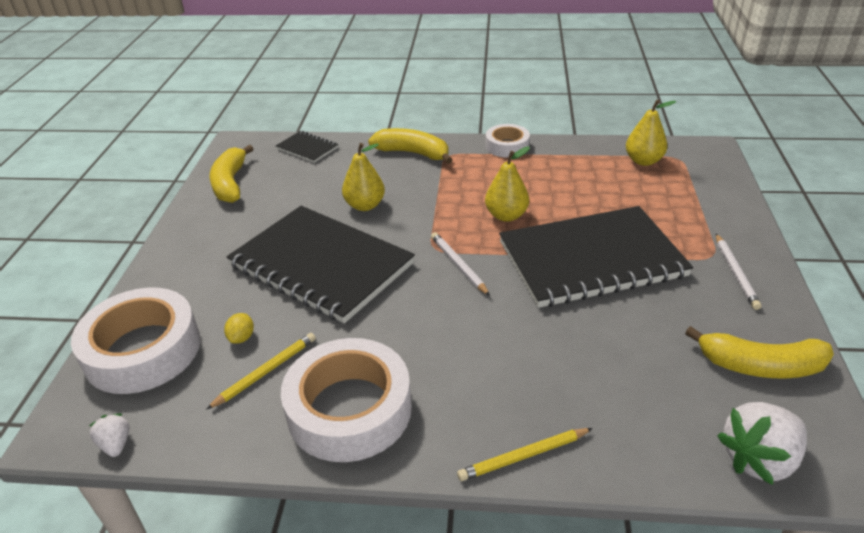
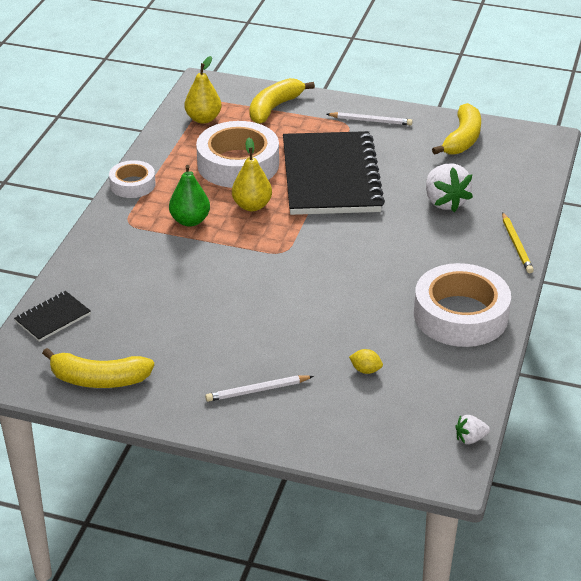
camera: 80 degrees left, 0 degrees up
white tape [71,288,200,394] -> white tape moved to [196,121,279,188]
yellow pencil [206,333,316,410] -> none
black notebook [226,206,415,323] -> none
yellow pear [342,143,385,211] -> none
yellow banana [368,128,453,164] -> yellow banana moved to [249,78,315,124]
white pencil [431,232,490,296] -> white pencil moved to [205,375,314,402]
white strawberry [717,402,807,485] -> white strawberry moved to [426,163,473,212]
none -> green pear [169,165,210,227]

